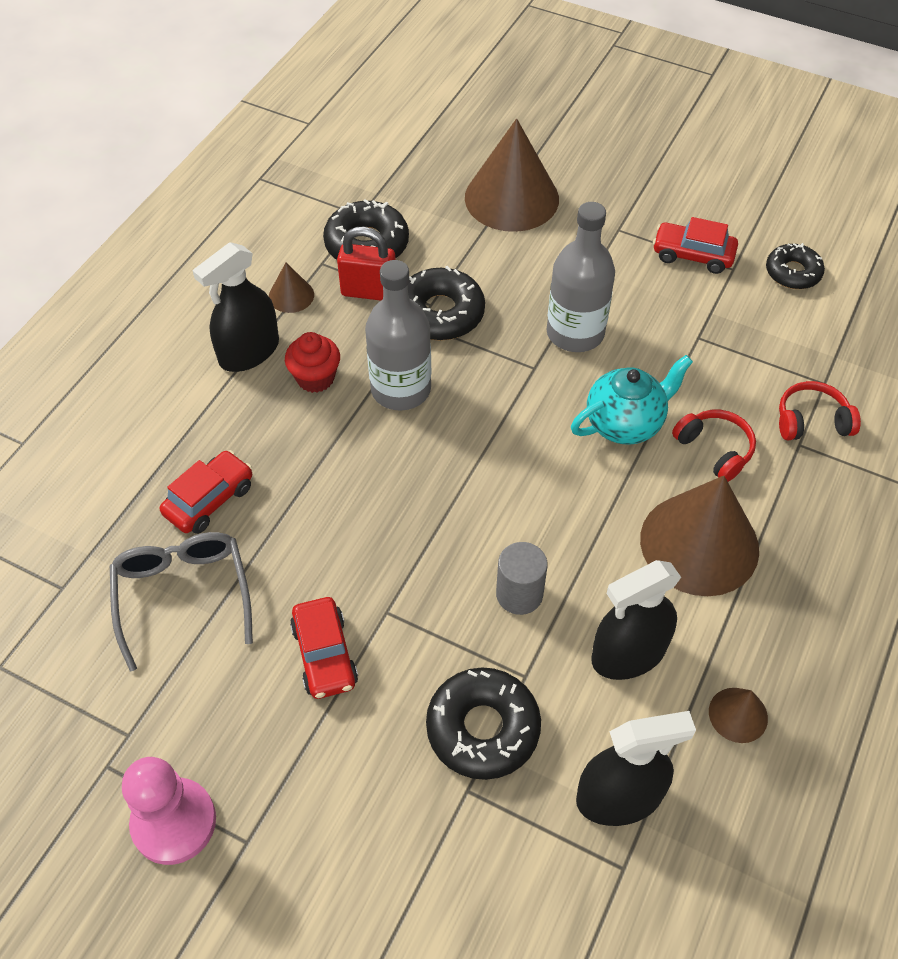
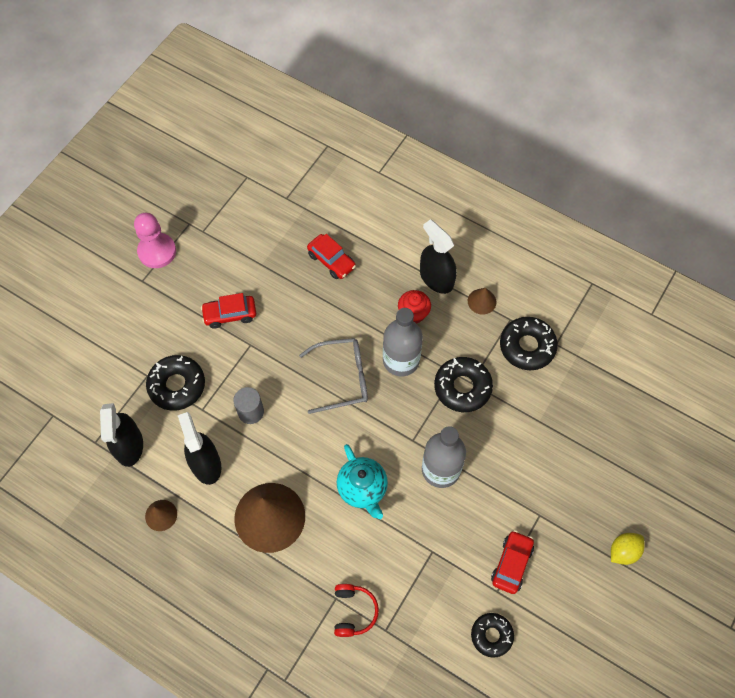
camera: 95 degrees right, 10 degrees up
grey glasses [110,532,253,672] -> grey glasses moved to [299,338,368,414]
red padlock [337,227,396,301] -> none
brown cone [465,119,559,232] -> none
red headphones [672,410,756,482] -> none
none -> yellow lemon [611,533,645,565]

